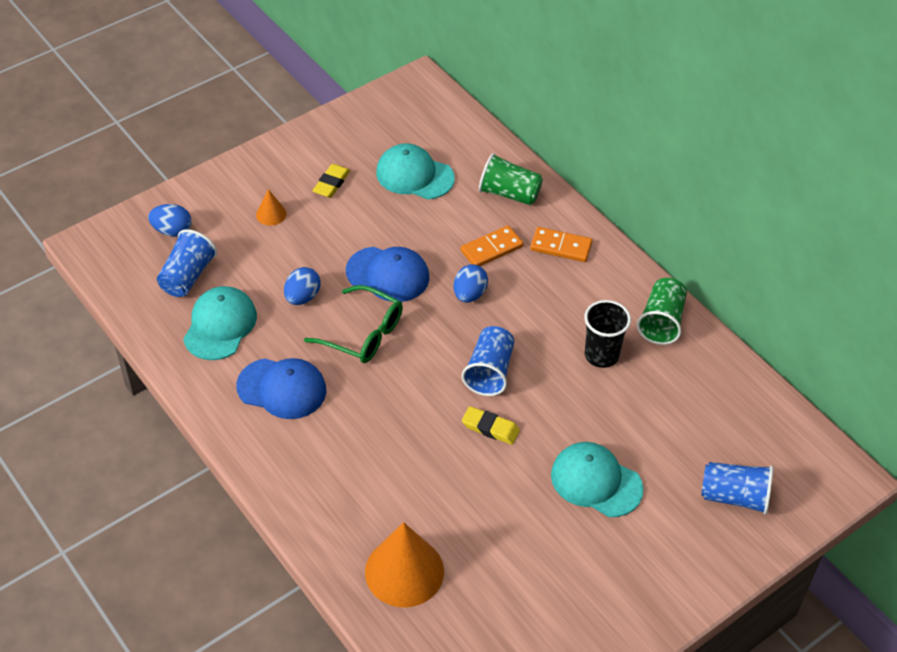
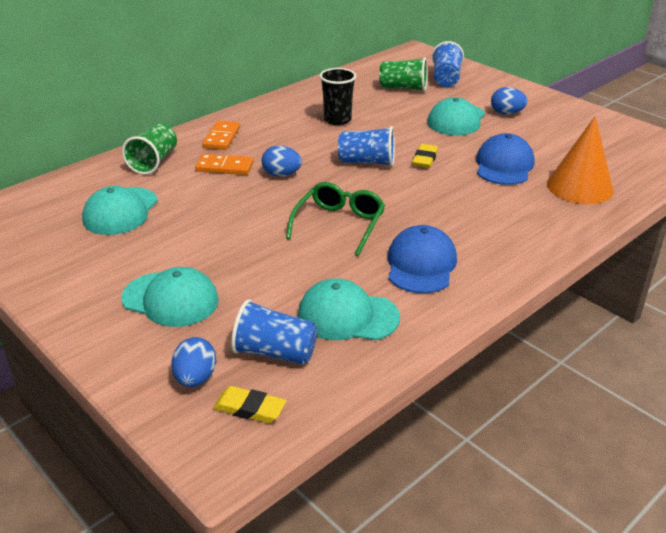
camera: 95 degrees left, 15 degrees down
orange cone [256,189,287,226] -> turquoise cap [121,267,219,327]
blue egg [284,267,321,305] -> blue egg moved to [491,87,527,114]
yellow eraser [312,164,350,198] -> yellow eraser moved to [213,386,286,423]
blue cap [346,247,429,302] -> blue cap moved to [476,133,534,185]
orange domino [461,225,523,266] -> orange domino turned 45 degrees counterclockwise [195,154,254,175]
green cup [637,278,687,345] -> green cup moved to [379,57,427,92]

